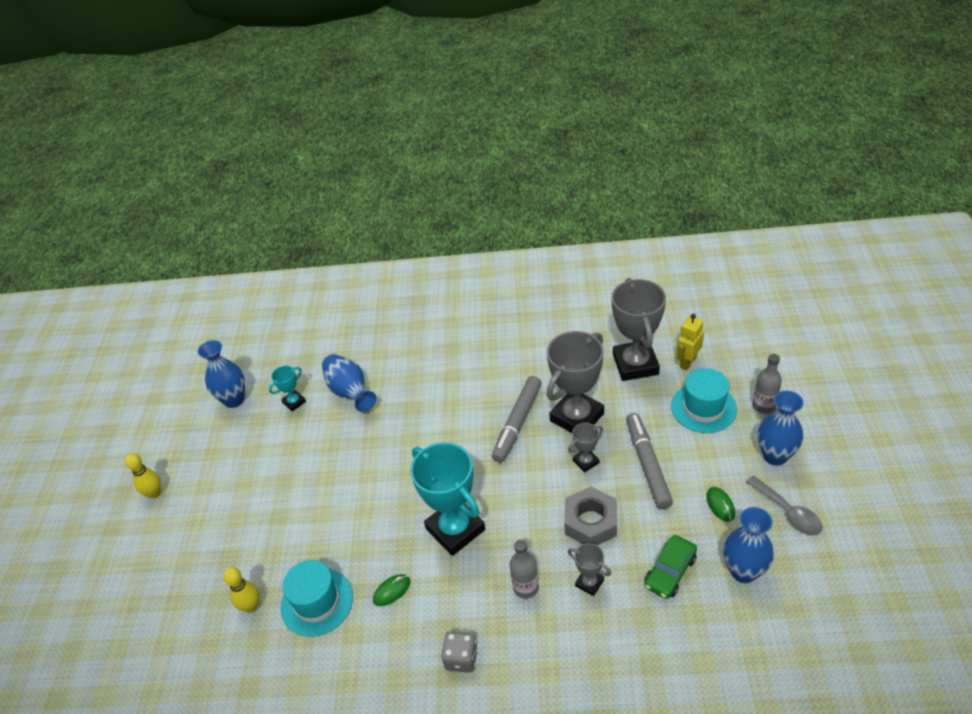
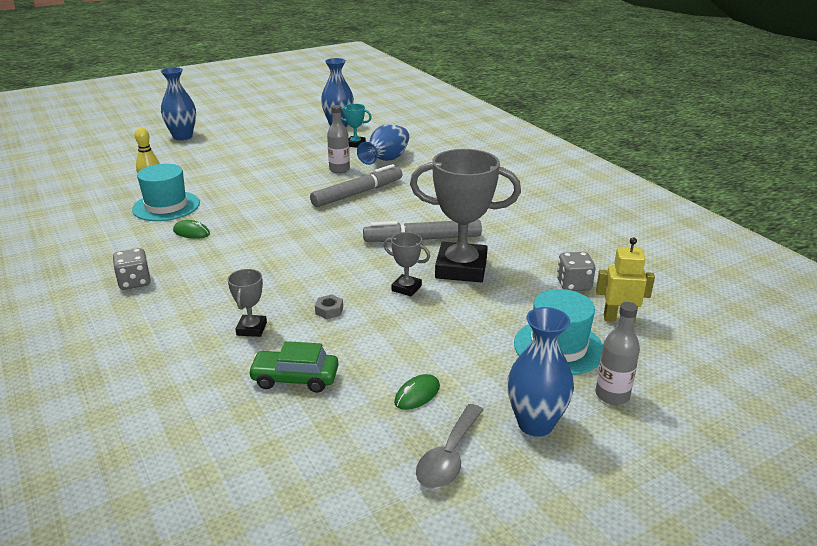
camera: 55 degrees right, 15 degrees down
yellow bowling pin [125,453,161,499] -> none
turquoise trophy [410,442,485,556] -> none
grey bottle [510,540,539,599] -> grey bottle moved to [327,105,350,173]
grey nut [564,486,617,545] -> grey nut [315,295,343,319], size x0.42
grey trophy [611,278,666,381] -> grey dice [557,252,596,291]
grey marker [626,413,673,509] -> grey marker moved to [310,164,403,207]
blue vase [724,507,774,583] -> blue vase moved to [161,67,196,140]

